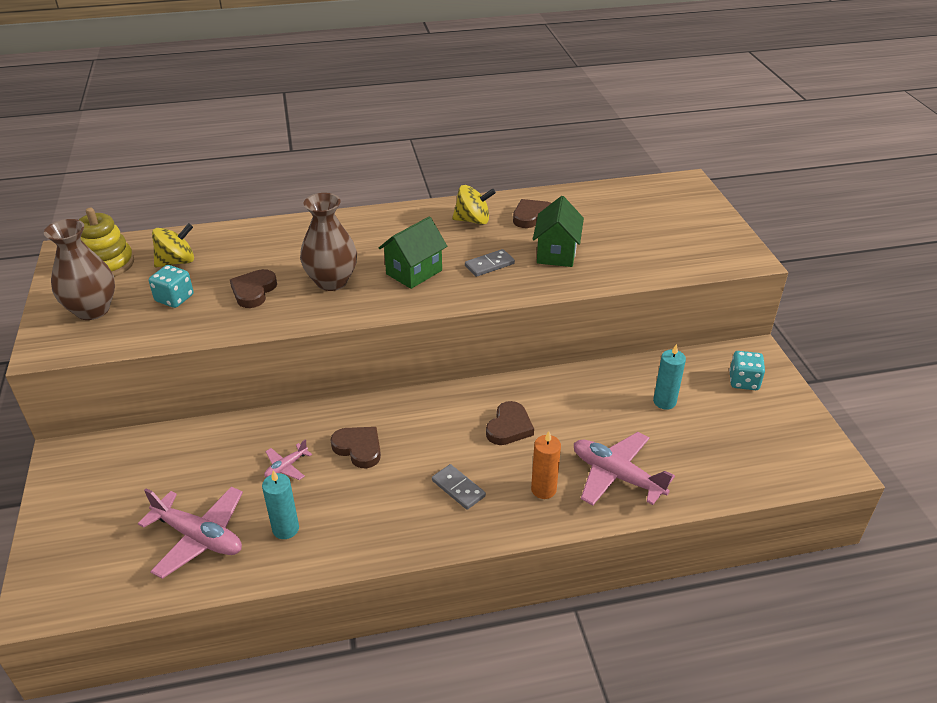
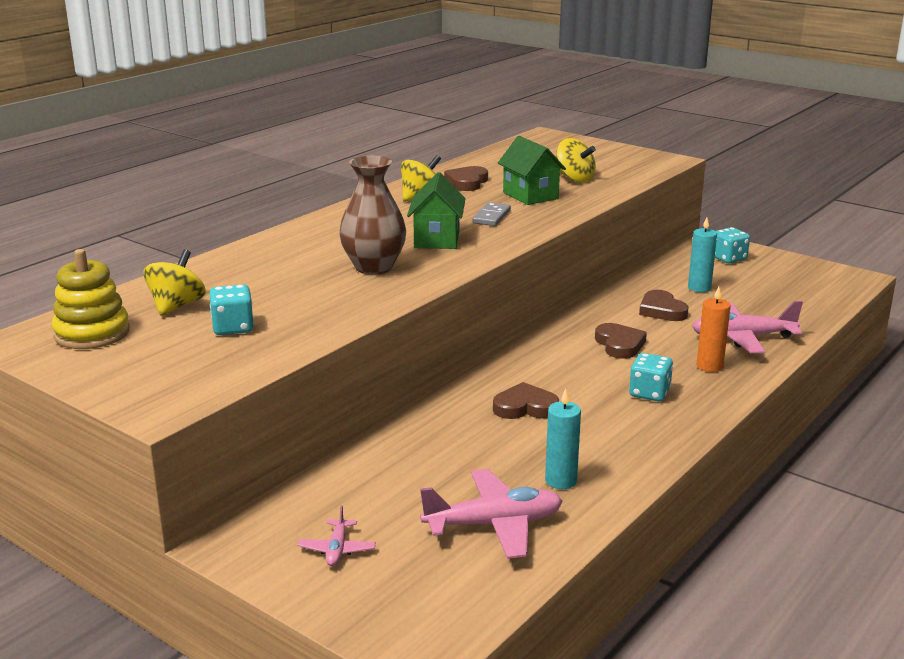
camera: 40 degrees left, 15 degrees down
brown vase [44,219,115,320] -> none
brown heart [230,269,277,308] -> brown heart moved to [639,290,689,321]
pink plane [264,439,312,480] -> pink plane moved to [297,505,376,566]
grey domino [432,464,486,510] -> turquoise dice [629,353,673,401]
none -> yellow spinning top [556,138,596,183]

